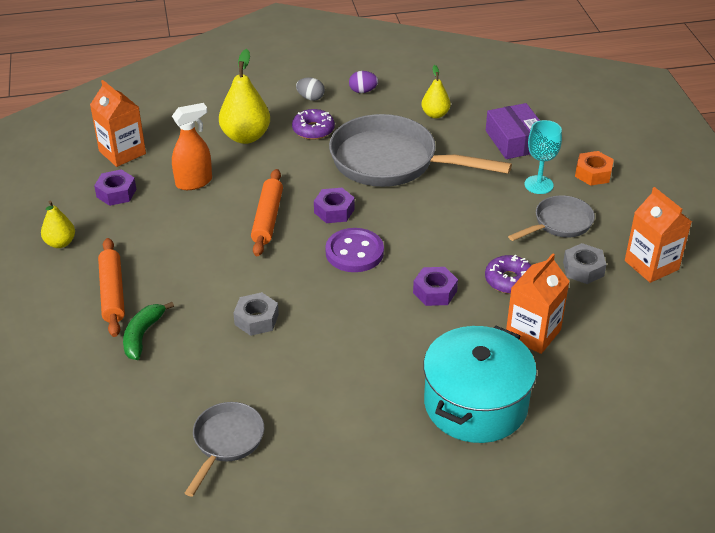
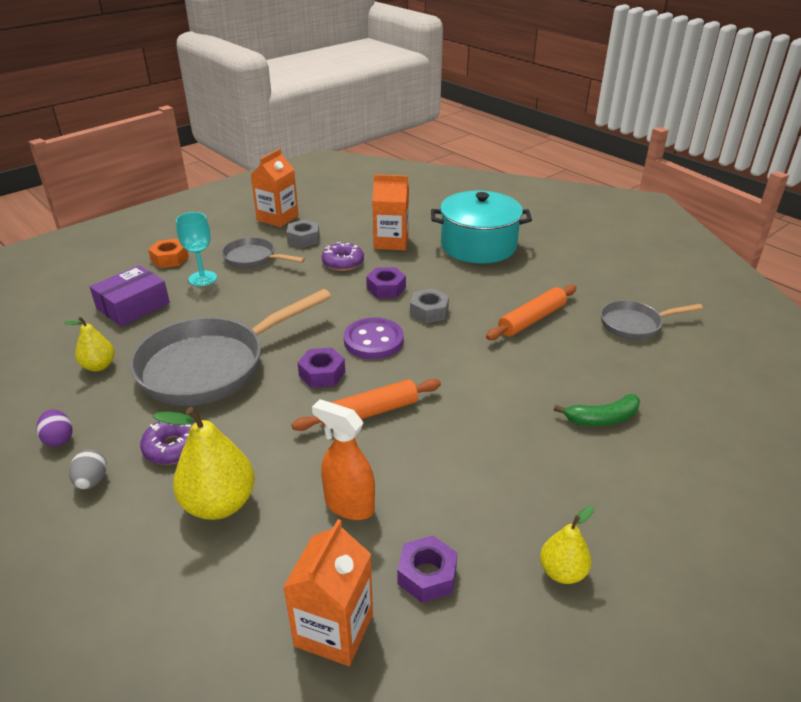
camera: 120 degrees left, 5 degrees down
orange rolling pin [98,238,125,337] -> orange rolling pin moved to [486,285,576,340]
grey nut [233,292,279,336] -> grey nut moved to [410,288,449,324]
grey pan [329,114,512,187] -> grey pan turned 60 degrees clockwise [130,289,331,406]

